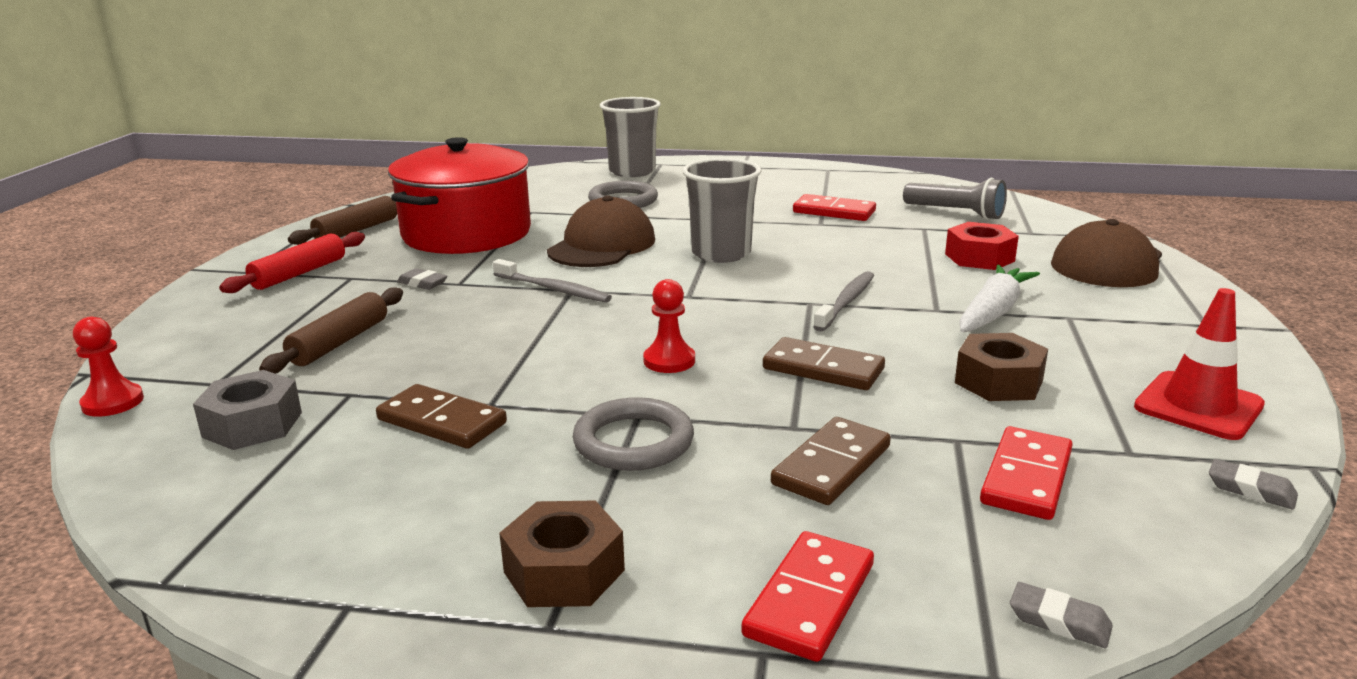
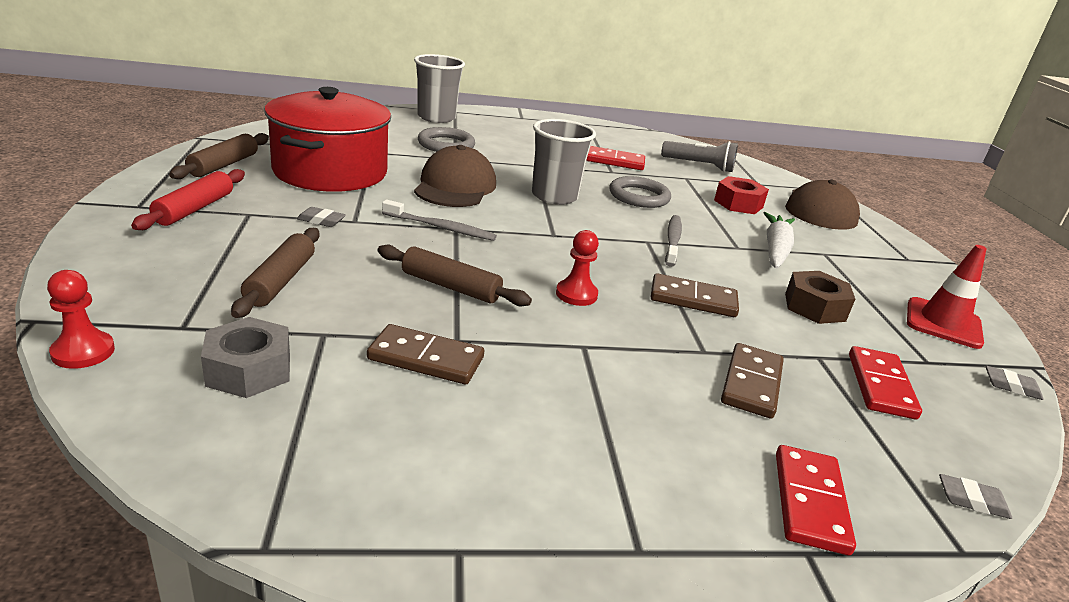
camera: 20 degrees left, 5 degrees up
brown nut [499,500,625,607] -> none
grey ring [573,397,694,471] -> grey ring moved to [610,176,671,208]
none -> brown rolling pin [377,244,532,306]

